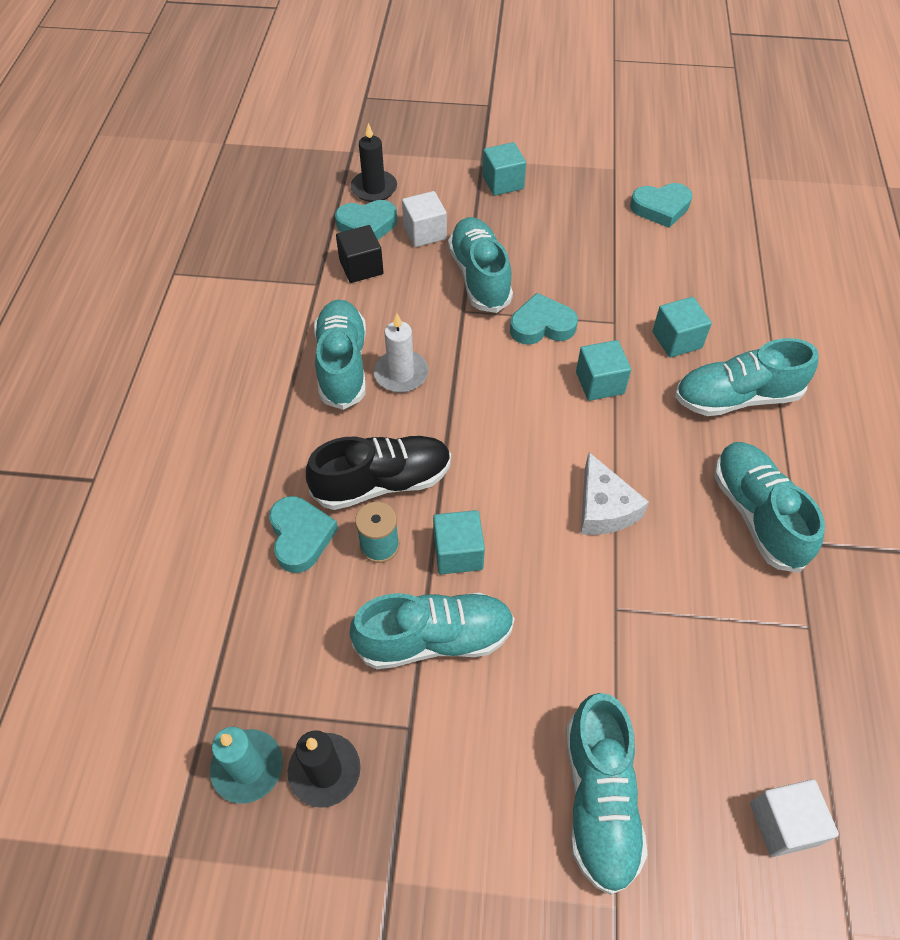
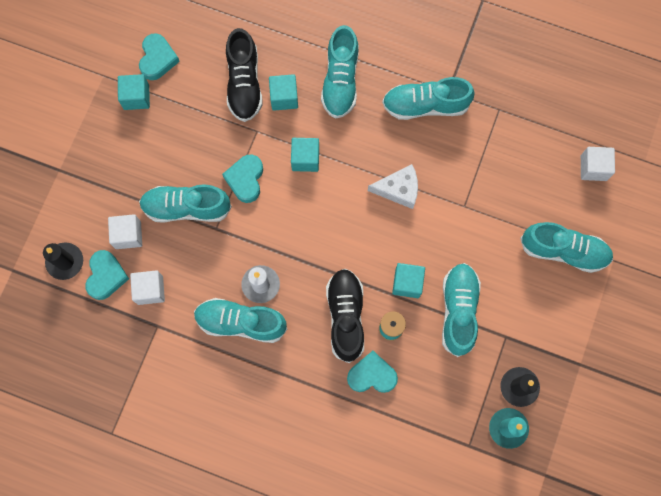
camera: 75 degrees left, 20 degrees up
black cube [336,225,383,283] -> white cube [130,270,165,305]
turquoise cube [483,142,526,196] -> turquoise cube moved to [118,74,150,110]
none -> black shoe [226,28,262,122]

